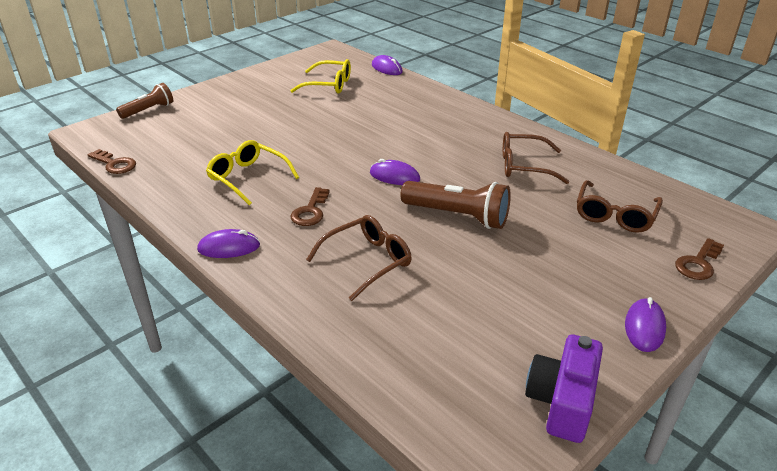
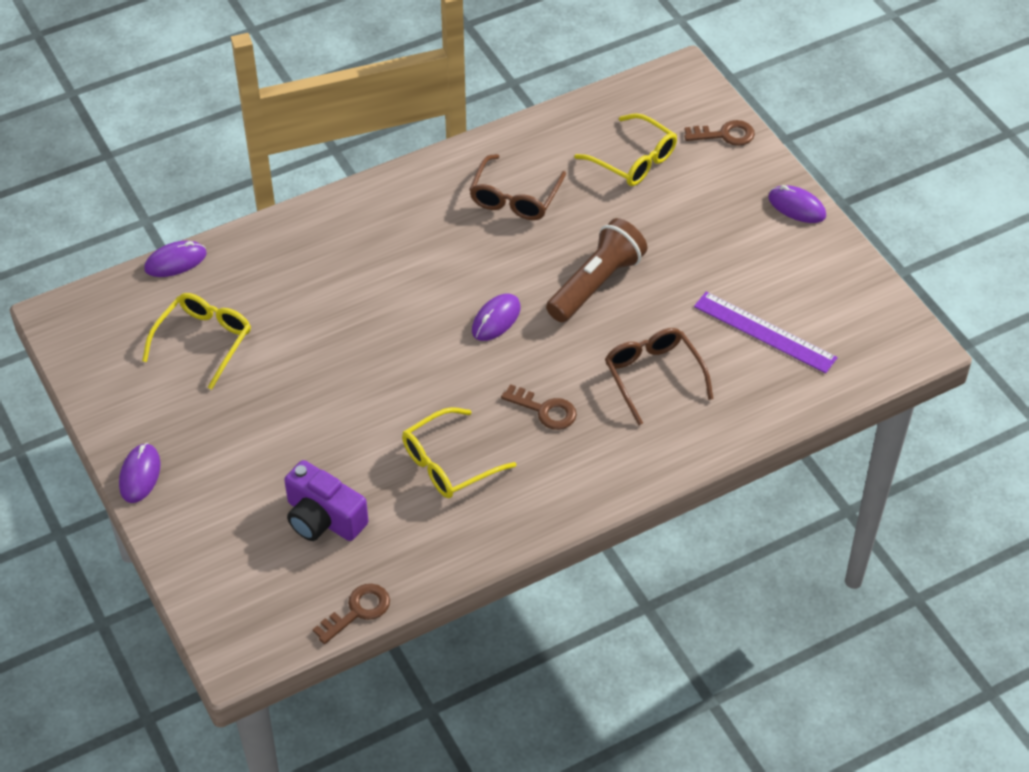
camera: 75 degrees left, 15 degrees up
brown flashlight [116,83,173,119] -> none
purple mouse [197,229,260,258] -> purple mouse moved to [119,443,160,503]
purple camera [525,334,603,443] -> purple camera moved to [284,460,369,541]
brown glasses [577,180,663,233] -> yellow glasses [574,113,677,186]
brown key [675,238,724,280] -> brown key turned 60 degrees counterclockwise [684,120,755,146]
none -> purple ruler [694,292,838,373]

